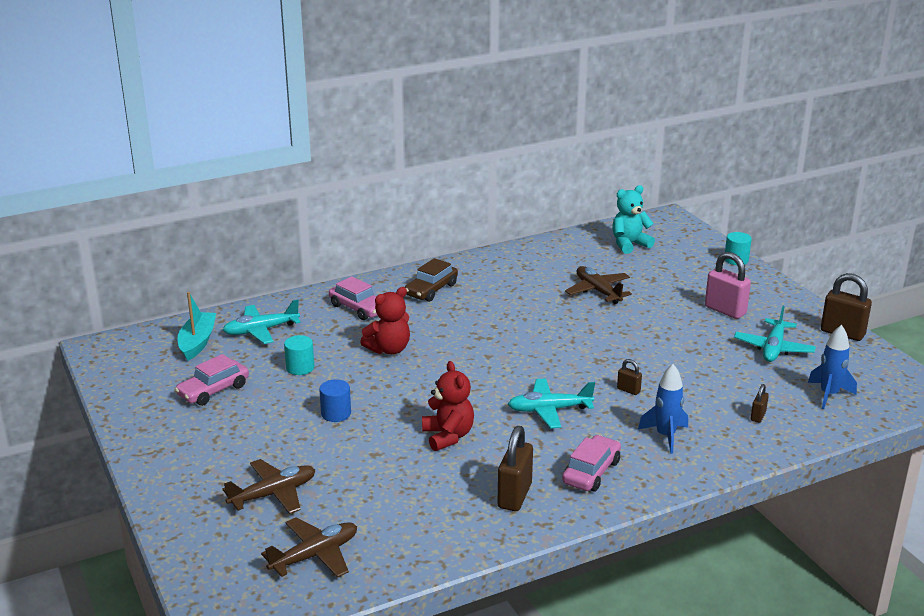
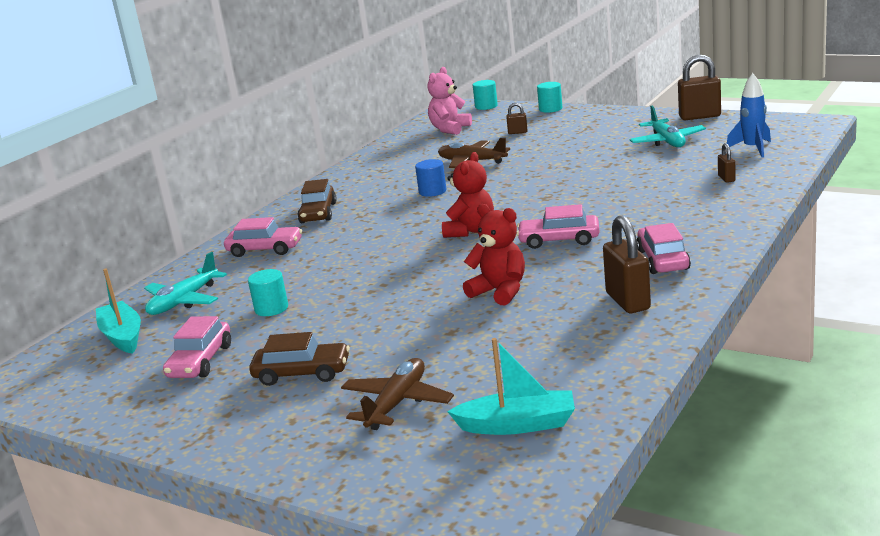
camera: 30 degrees left, 5 degrees down
brown plane [261,517,357,578] -> turquoise boat [447,338,575,435]
blue cylinder [319,379,351,422] -> blue cylinder moved to [415,159,446,197]
red teddy bear [360,287,410,354] -> red teddy bear moved to [442,152,494,238]
turquoise plane [508,378,595,428] -> pink car [516,204,599,249]
turquoise teddy bear [612,185,655,254] -> pink teddy bear [428,67,472,135]
brown padlock [617,359,642,395] -> brown padlock moved to [506,103,528,134]
blue rocket [638,364,688,454] -> none
pink padlock [705,252,751,319] -> none
none -> brown car [249,332,350,386]
none -> turquoise cylinder [473,80,498,110]

